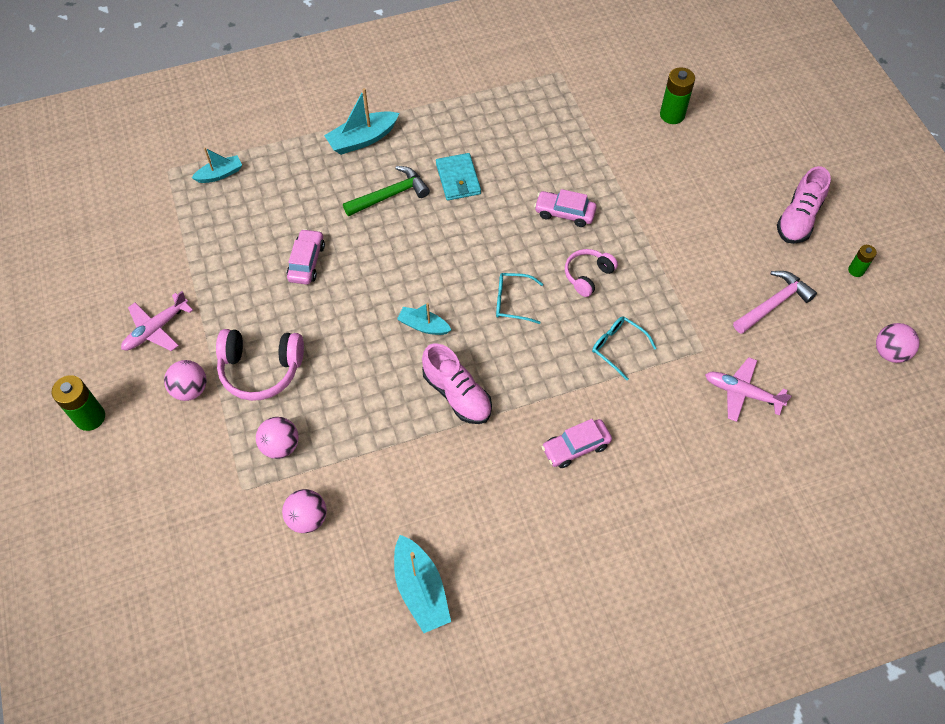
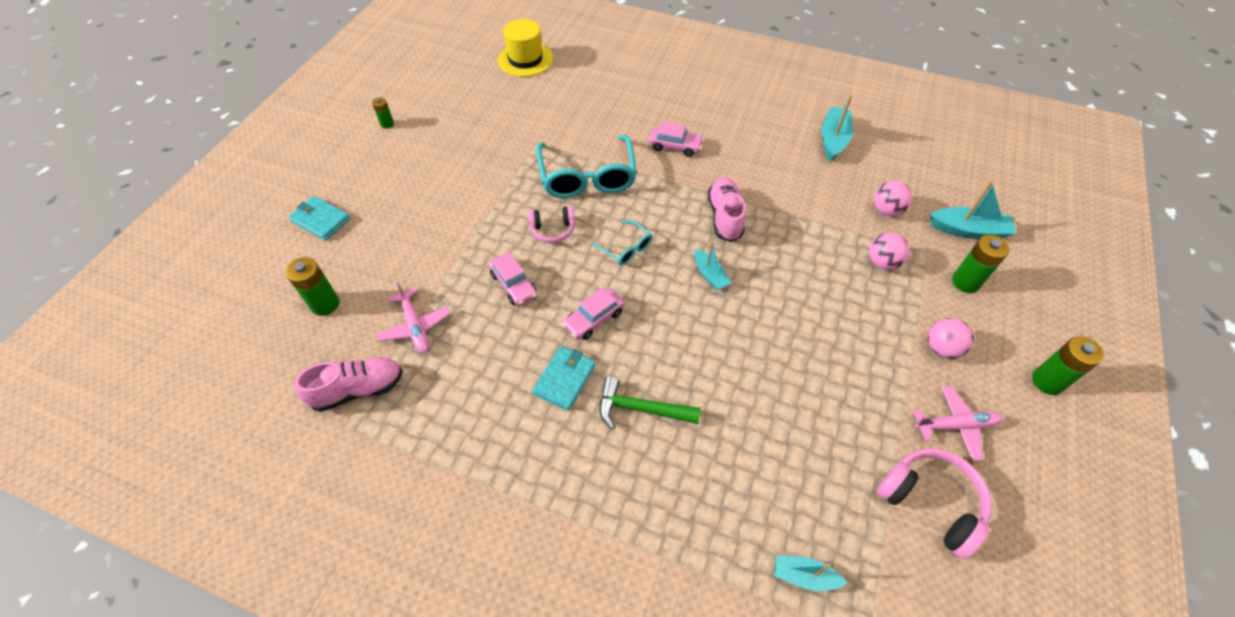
camera: 140 degrees left, 5 degrees down
pink headphones [216,329,304,401] -> pink headphones moved to [877,448,992,559]
pink car [287,229,325,285] -> pink car moved to [562,288,625,340]
turquoise boat [324,88,399,155] -> turquoise boat moved to [930,181,1016,239]
turquoise glasses [592,316,657,380] -> turquoise glasses [536,135,637,198], size x2.08
pink plane [705,357,791,422] -> pink plane moved to [377,282,451,353]
pink hammer [733,271,817,334] -> none
pink shoe [777,166,831,244] -> pink shoe moved to [294,357,403,412]
pink ball [876,323,919,363] -> none
none -> turquoise wallet [289,196,350,241]
none -> yellow hat [498,19,553,77]
none -> green battery [952,235,1009,293]

